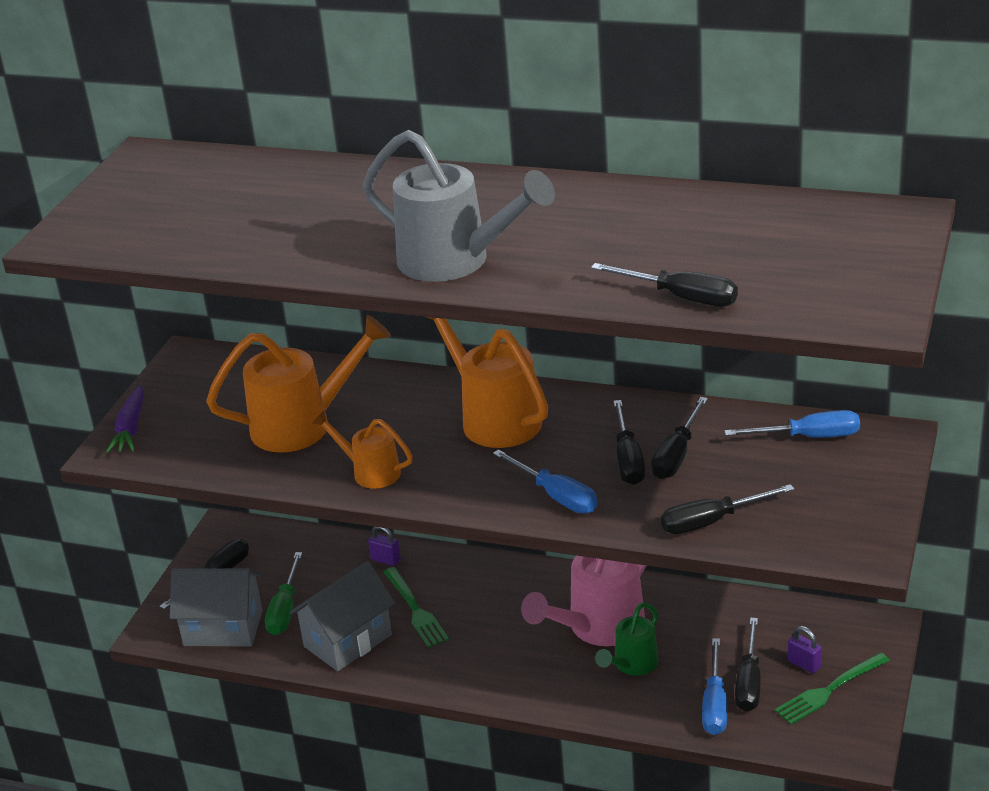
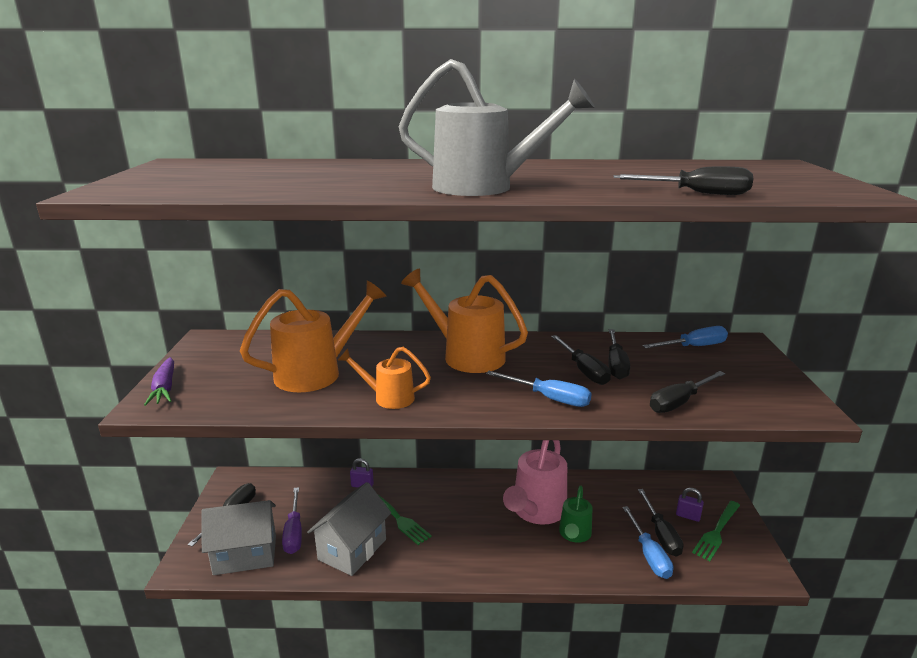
camera: 20 degrees left, 10 degrees down
green screwdriver [265,552,302,635] -> purple screwdriver [282,487,302,554]

